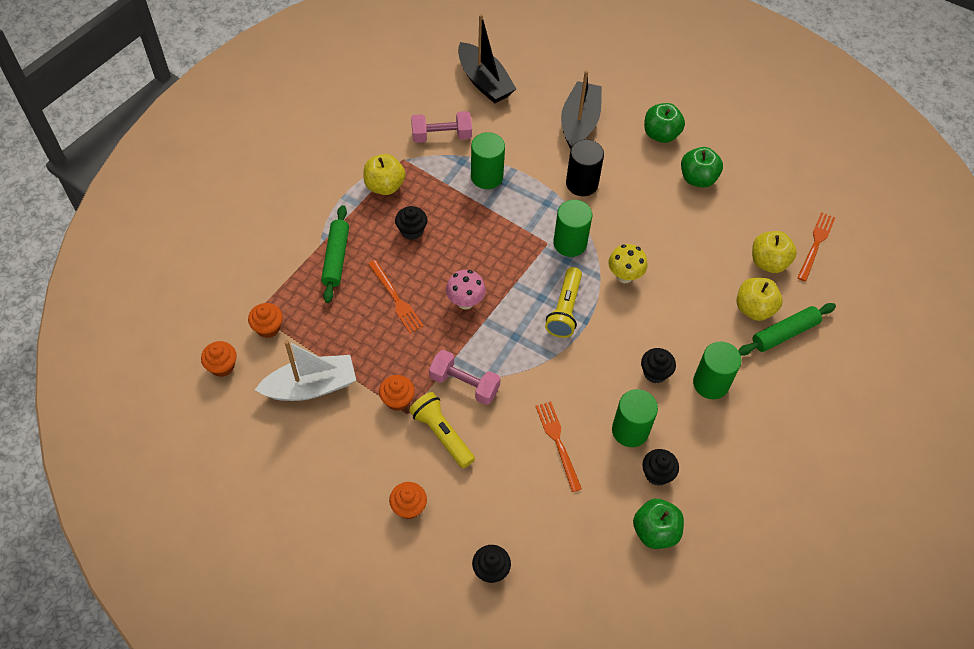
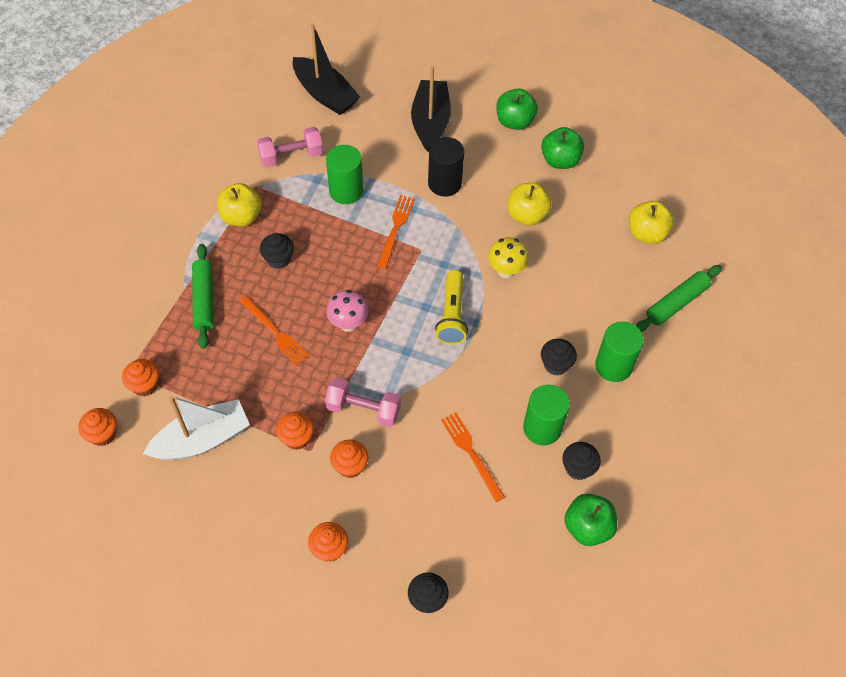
camera: 10 degrees left, 0 degrees up
yellow flashlight [409,392,475,468] -> orange cupcake [330,440,368,478]
green cylinder [553,200,592,257] -> none
yellow apple [736,277,782,321] -> yellow apple moved to [508,183,552,226]
orange fork [797,212,835,282] -> orange fork moved to [377,195,415,269]

